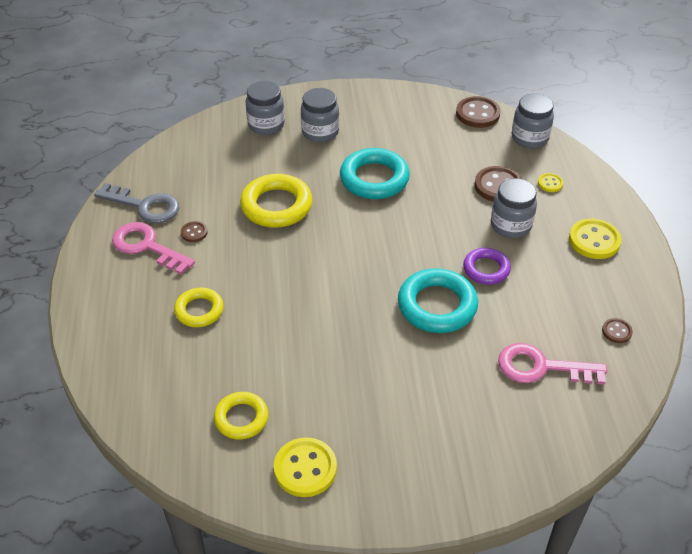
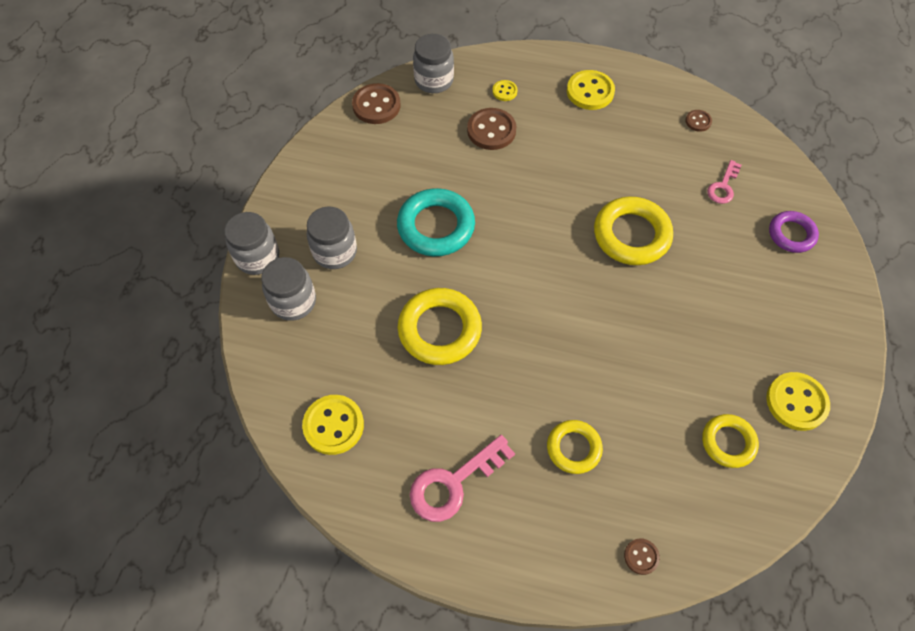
camera: 70 degrees left, 15 degrees up
grey key [94,183,179,223] -> none
brown button [181,221,208,242] -> brown button moved to [624,538,660,575]
turquoise ring [398,268,478,333] -> yellow ring [594,196,673,265]
purple ring [463,248,511,285] -> purple ring moved to [769,211,819,253]
grey jar [491,178,537,238] -> grey jar moved to [224,212,279,275]
pink key [498,343,607,385] -> pink key [707,160,741,204], size x0.60
none -> yellow button [302,395,364,455]

